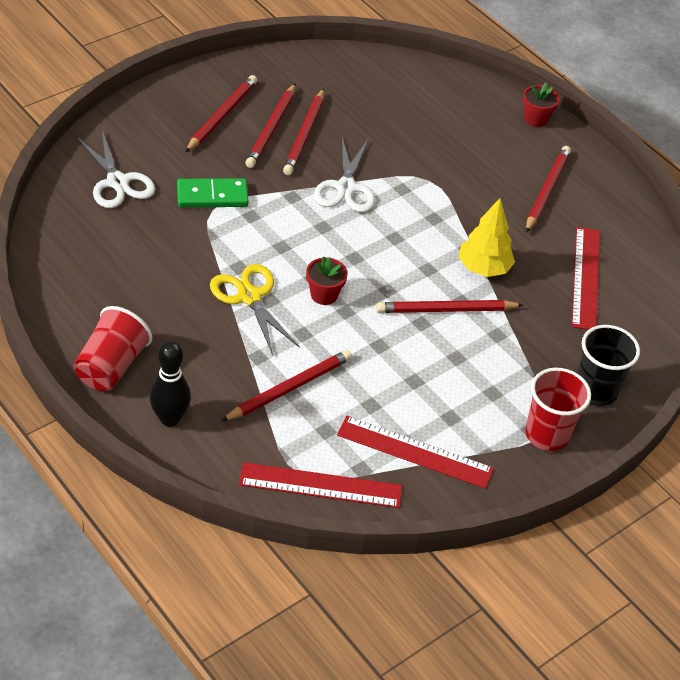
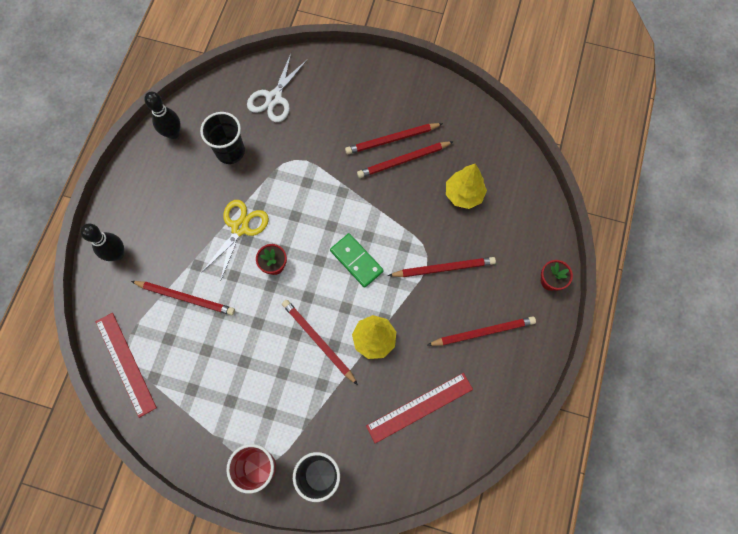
camera: 60 degrees right, 25 degrees up
red cup [73,306,153,391] -> none
green domino [177,178,249,207] -> green domino moved to [330,233,384,288]
red pencil [185,75,257,153] -> red pencil moved to [388,257,496,277]
white scissors [314,137,375,213] -> none
red ruler [337,416,494,489] -> none
none -> black bowling pin [144,92,181,139]
none -> black cup [200,112,245,164]
none -> yellow tree [446,164,487,209]

